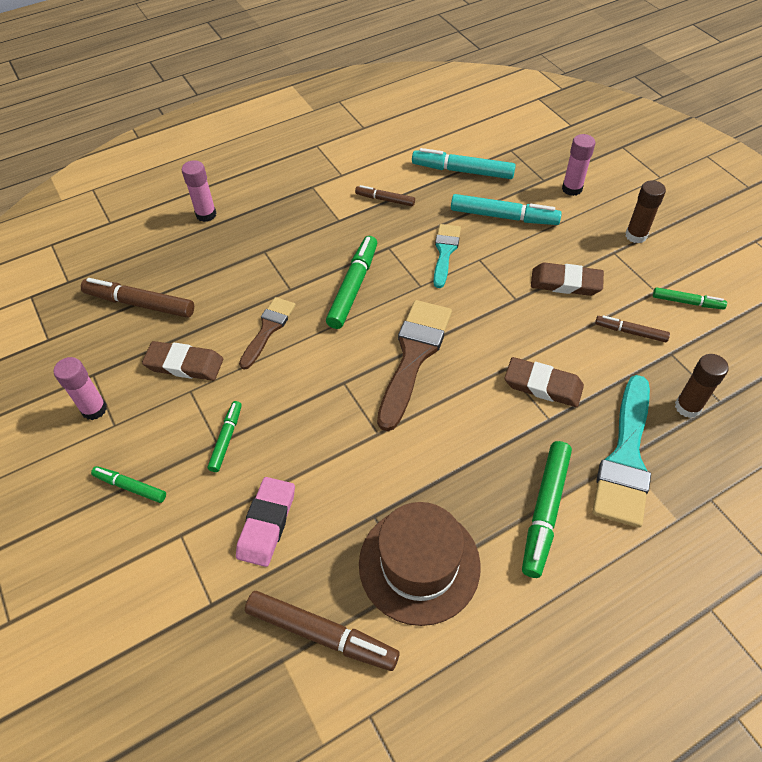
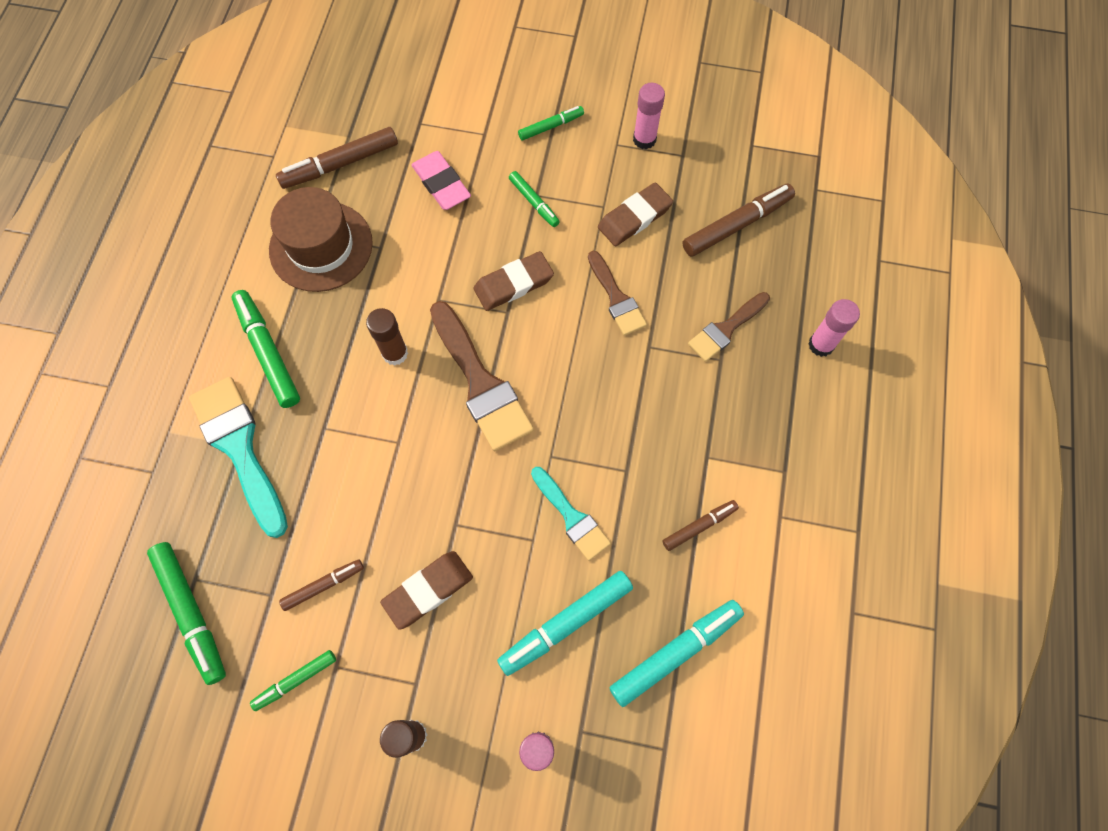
camera: 130 degrees right, 15 degrees up
green marker [326,236,377,329] -> green marker moved to [147,542,226,685]
brown eraser [505,357,584,407] -> brown eraser moved to [473,251,554,311]
brown glue stick [675,354,729,418] -> brown glue stick moved to [366,308,408,366]
none -> brown brush [688,292,770,362]

